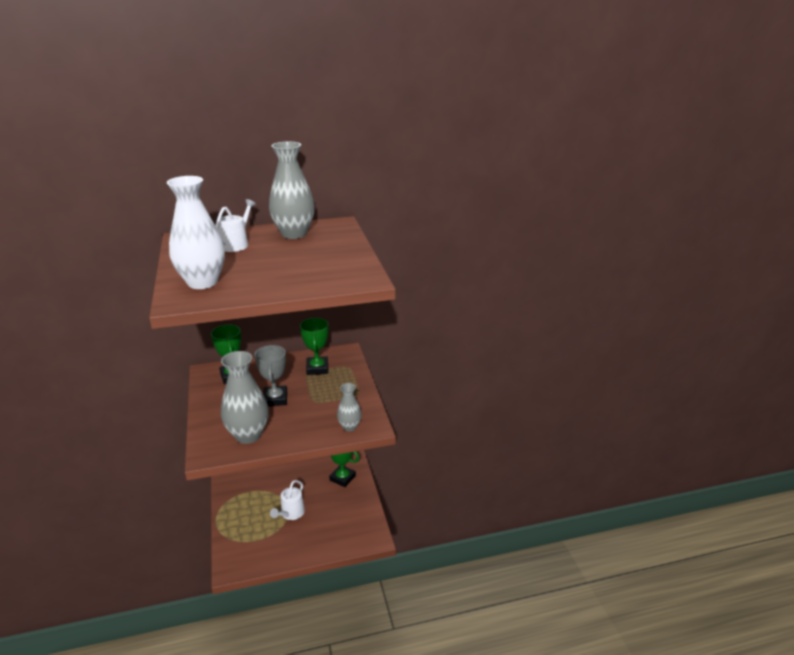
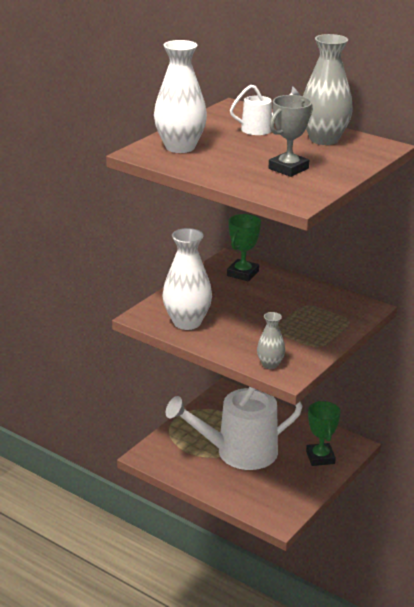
camera: 50 degrees right, 0 degrees up
grey vase [221,351,269,444] -> white vase [163,228,212,330]
grey trophy [254,345,287,406] -> grey trophy moved to [269,95,313,177]
white watering can [270,480,305,520] -> white watering can [166,387,303,470], size x2.15
green trophy [300,318,329,375] -> none

